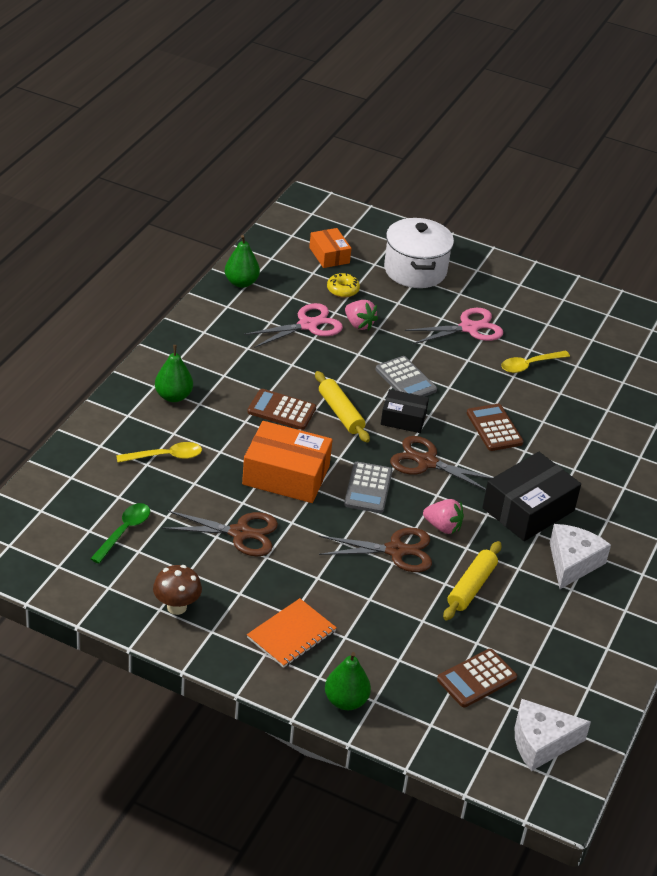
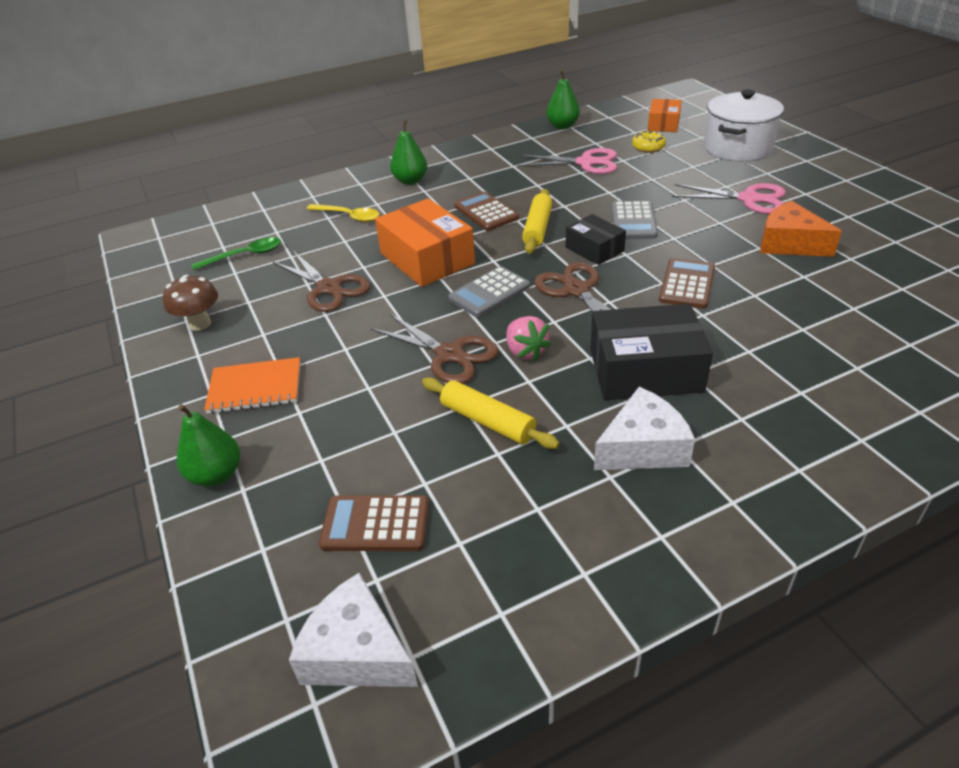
camera: 45 degrees right, 0 degrees up
pink strawberry [345,300,378,331] -> none
yellow rolling pin [443,541,501,620] -> yellow rolling pin turned 60 degrees clockwise [422,377,559,449]
yellow spoon [501,351,570,373] -> orange cheese [760,200,842,257]

